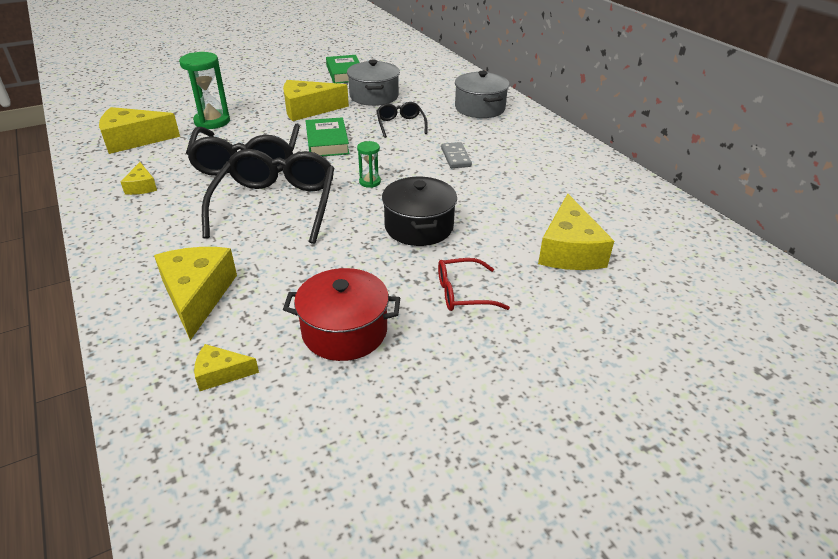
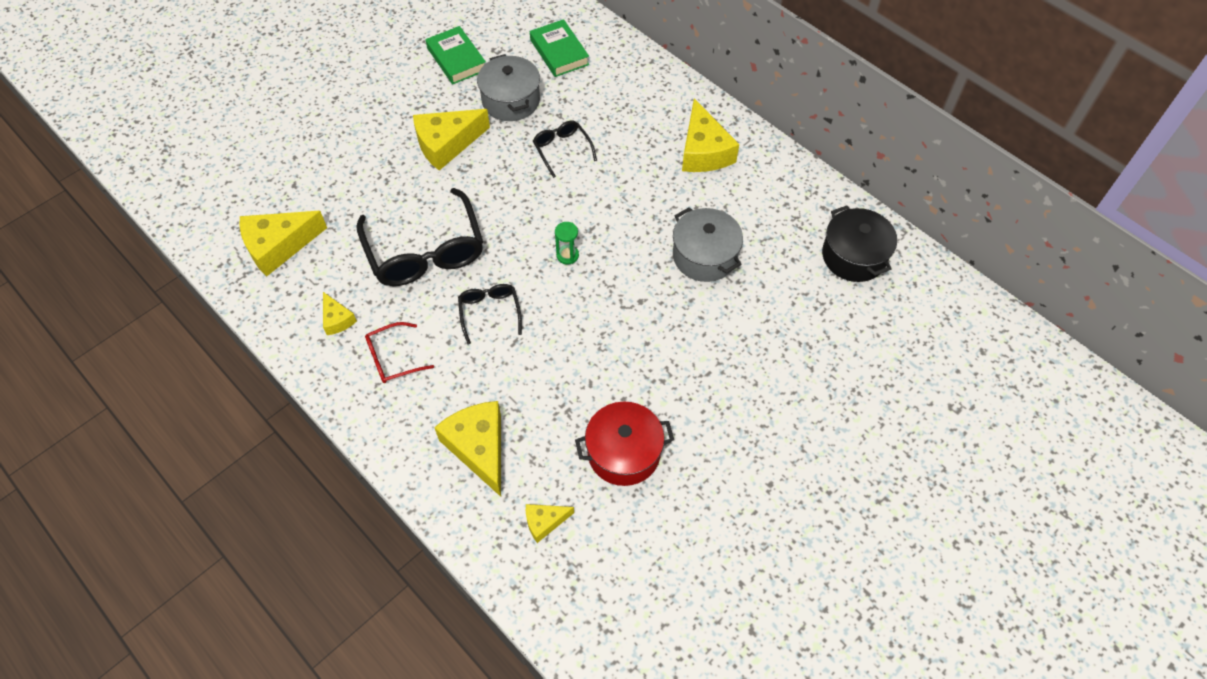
camera: 15 degrees left, 20 degrees up
green hourglass [179,52,230,129] -> none
black glasses [202,149,334,244] -> black glasses [458,284,522,344], size x0.50
green book [306,117,350,156] -> green book moved to [530,19,589,77]
black pot [382,177,457,246] -> black pot moved to [822,205,897,282]
red glasses [438,258,510,311] -> red glasses moved to [365,322,434,383]
grey domino [441,142,472,168] -> none
grey pot [455,71,510,118] -> grey pot moved to [673,207,743,282]
yellow cheese [538,194,614,270] -> yellow cheese moved to [682,99,739,172]

